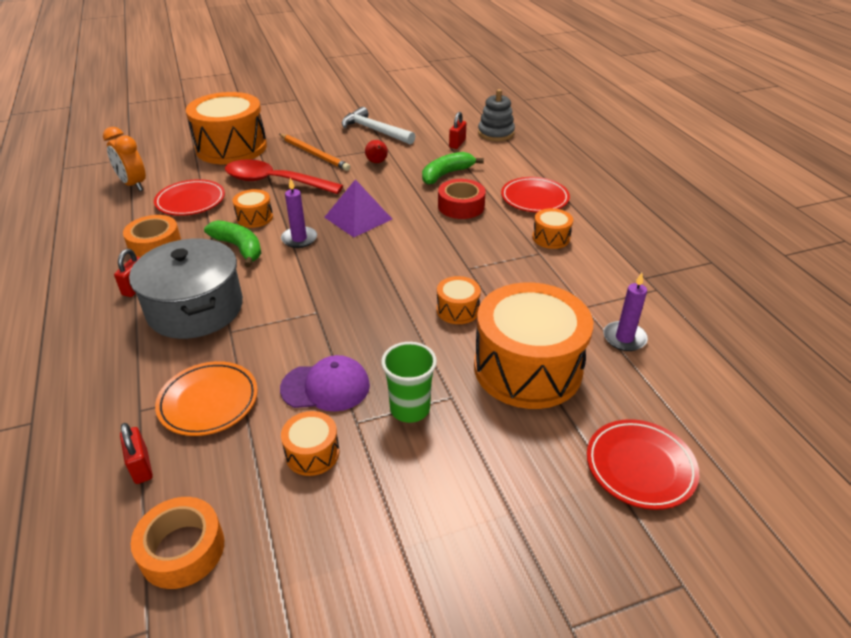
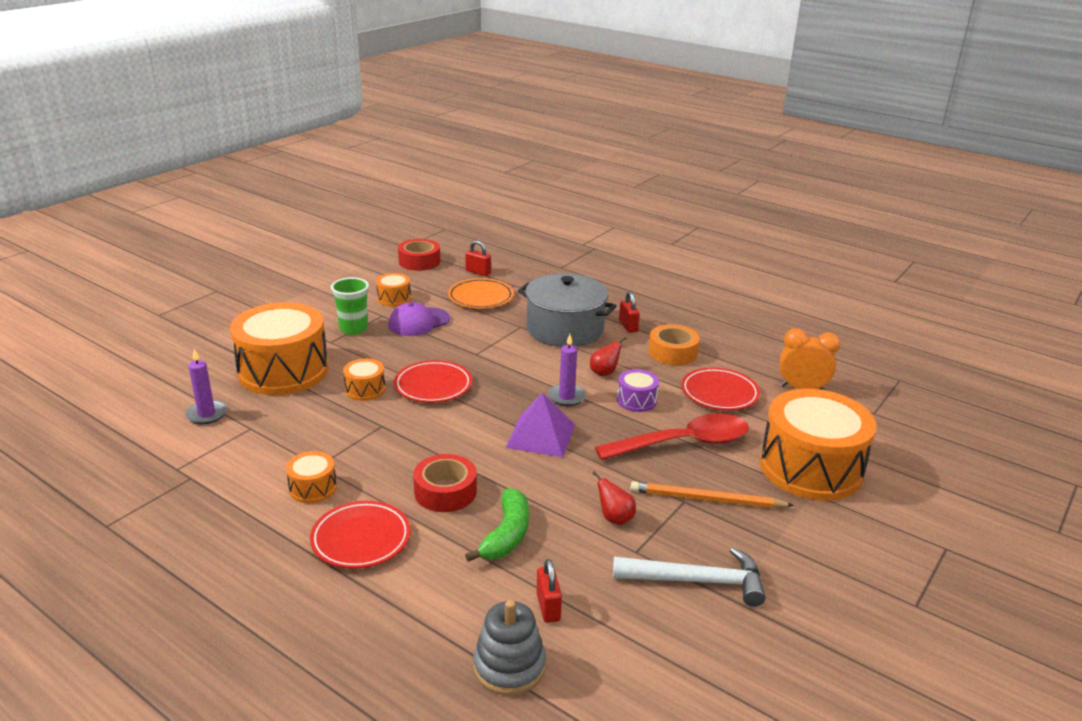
camera: 145 degrees right, 10 degrees down
orange tape [131,497,224,589] -> red tape [398,239,440,271]
green banana [204,220,261,267] -> red pear [590,337,627,376]
orange drum [233,189,273,228] -> purple drum [617,369,659,412]
red plate [587,419,699,510] -> red plate moved to [394,360,472,403]

